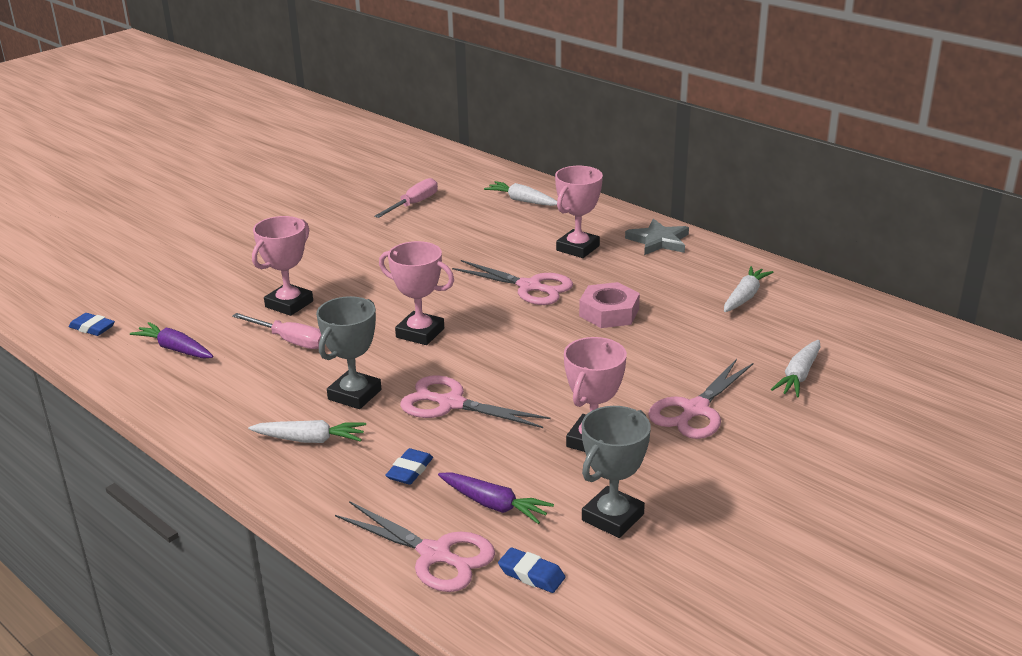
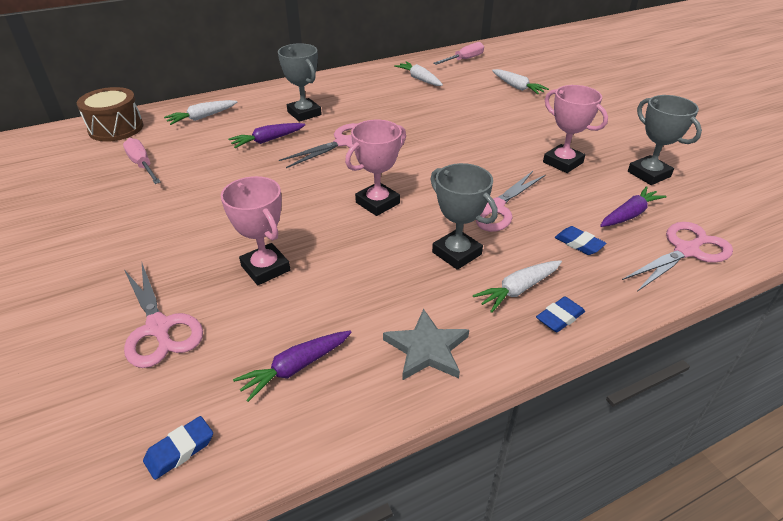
camera: 70 degrees left, 10 degrees up
pink screwdriver [232,313,322,349] -> pink screwdriver moved to [433,42,484,65]
white carrot [248,420,366,443] -> white carrot turned 150 degrees counterclockwise [473,260,562,313]
blue eraser [498,547,565,593] -> blue eraser moved to [536,296,585,332]
pink trophy [555,166,603,258] -> grey trophy [278,43,322,122]
pink nut [579,282,640,328] -> none
grey star [625,219,689,255] -> grey star moved to [383,309,469,381]
pink scissors [648,359,753,439] -> pink scissors moved to [124,263,203,368]
none -> brown drum [77,87,144,142]
none -> purple carrot [228,123,305,148]

